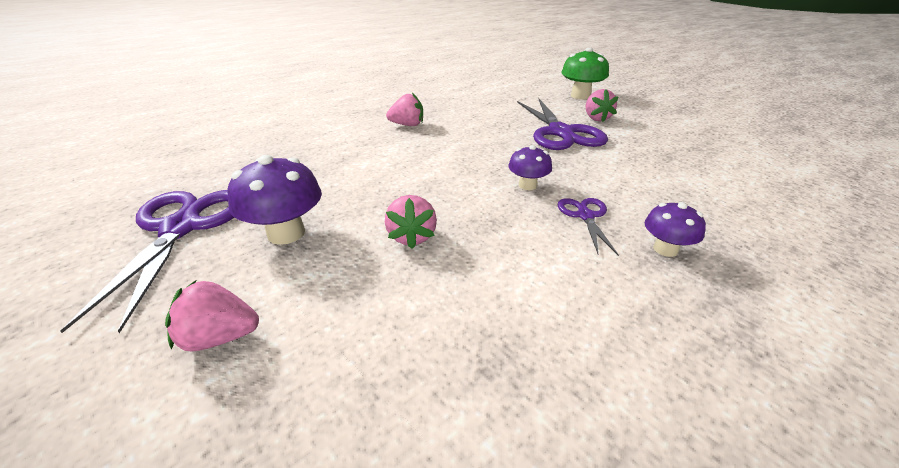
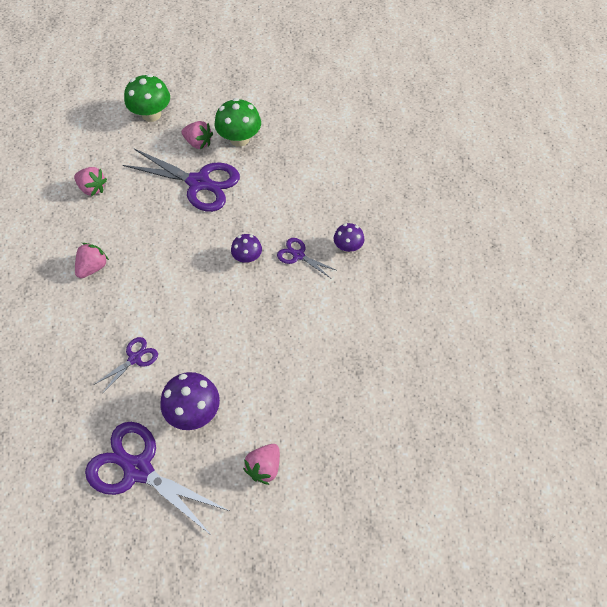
camera: 55 degrees left, 25 degrees up
pink strawberry [385,195,437,249] -> pink strawberry moved to [74,167,107,196]
none -> purple scissors [95,337,158,394]
none -> green mushroom [214,98,261,147]

